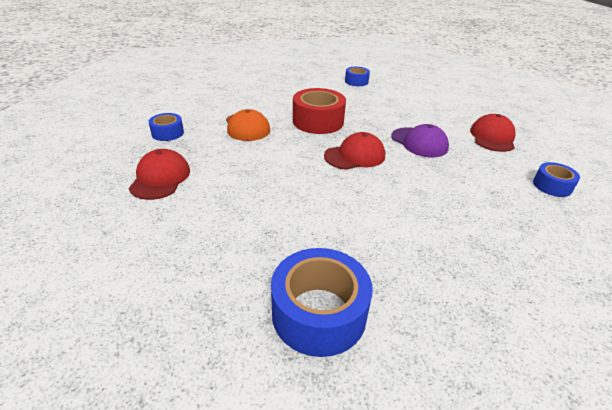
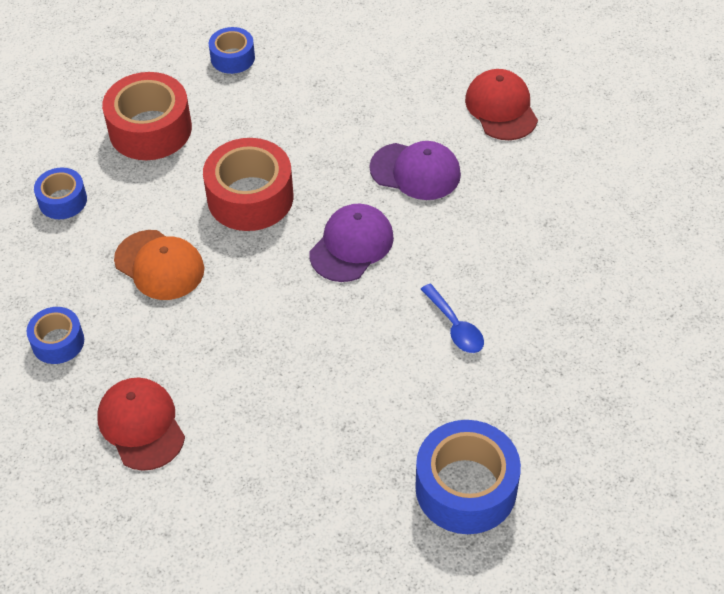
camera: 30 degrees left, 15 degrees up
red cap [324,132,385,170] -> purple cap [309,204,394,282]
blue tape [533,162,580,197] -> blue tape moved to [34,167,87,219]
none -> red tape [102,72,192,160]
none -> blue spoon [420,284,484,353]

